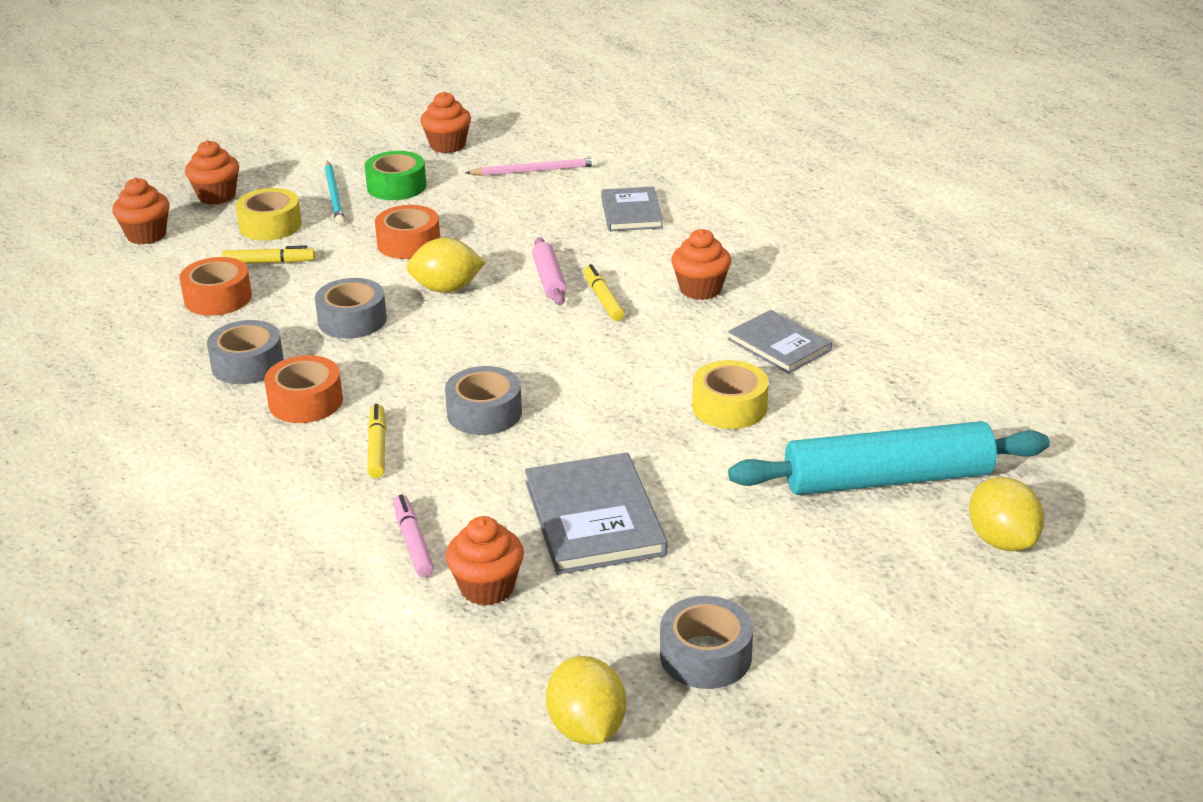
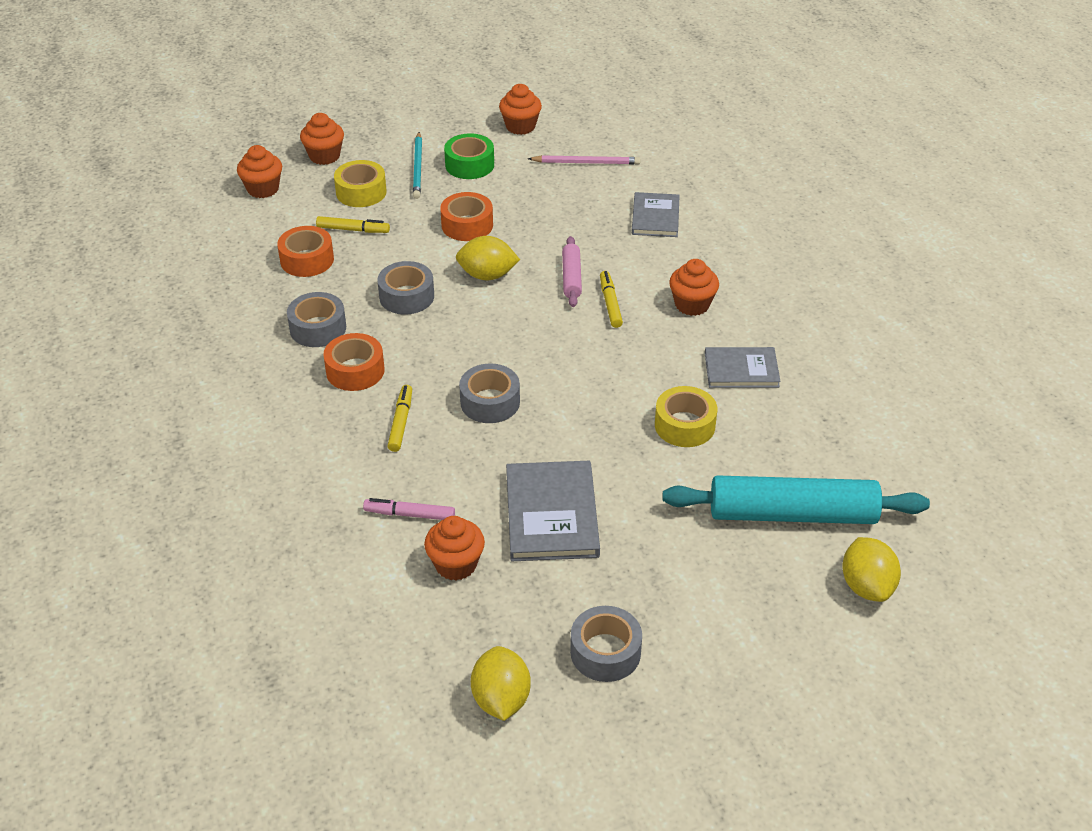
camera: 10 degrees right, 10 degrees up
pink marker [393,495,434,577] -> pink marker turned 75 degrees counterclockwise [363,498,455,520]
grey book [727,310,832,374] -> grey book turned 60 degrees counterclockwise [705,347,781,388]

